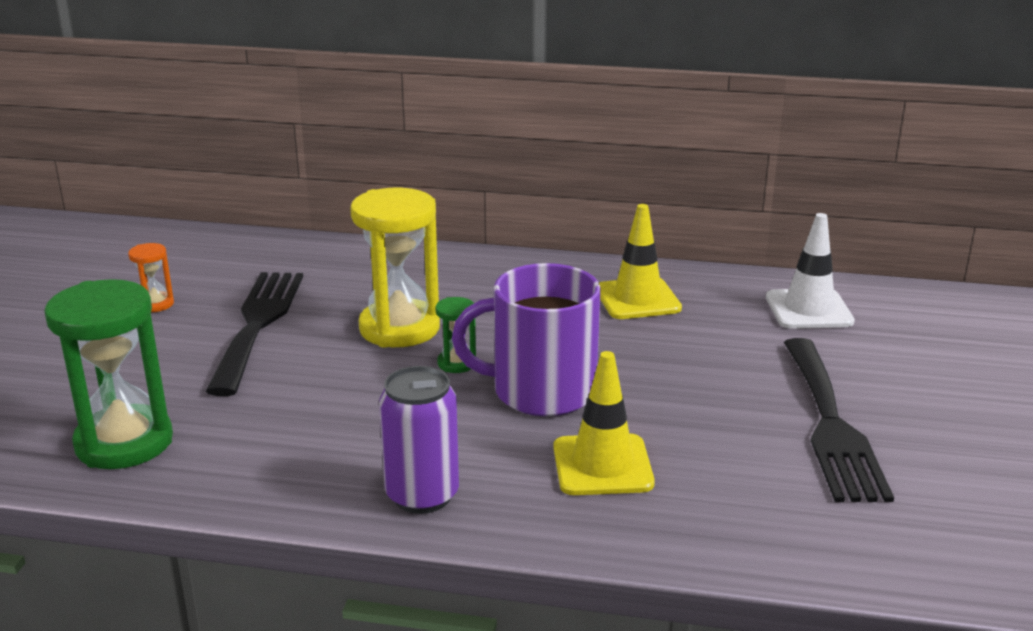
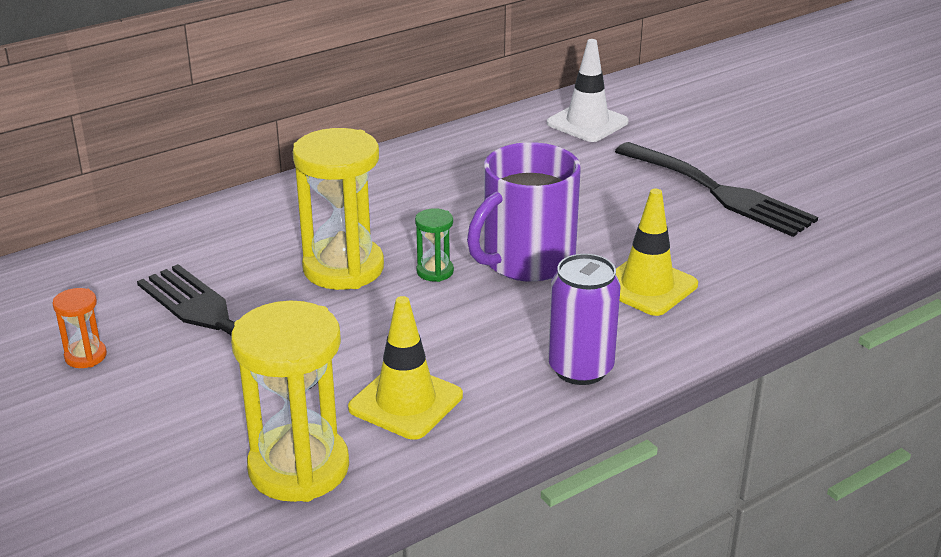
camera: 45 degrees left, 5 degrees up
green hourglass [44,279,173,469] -> yellow hourglass [231,301,349,502]
yellow traffic cone [599,204,682,319] -> yellow traffic cone moved to [348,296,463,440]

